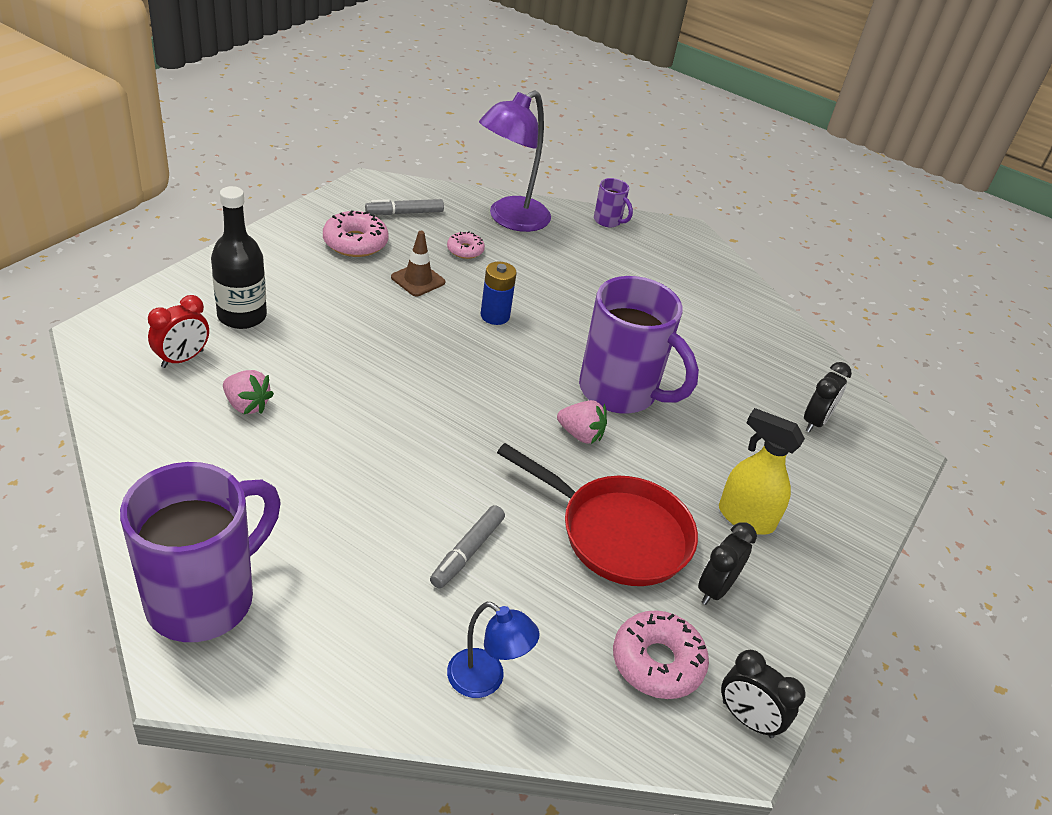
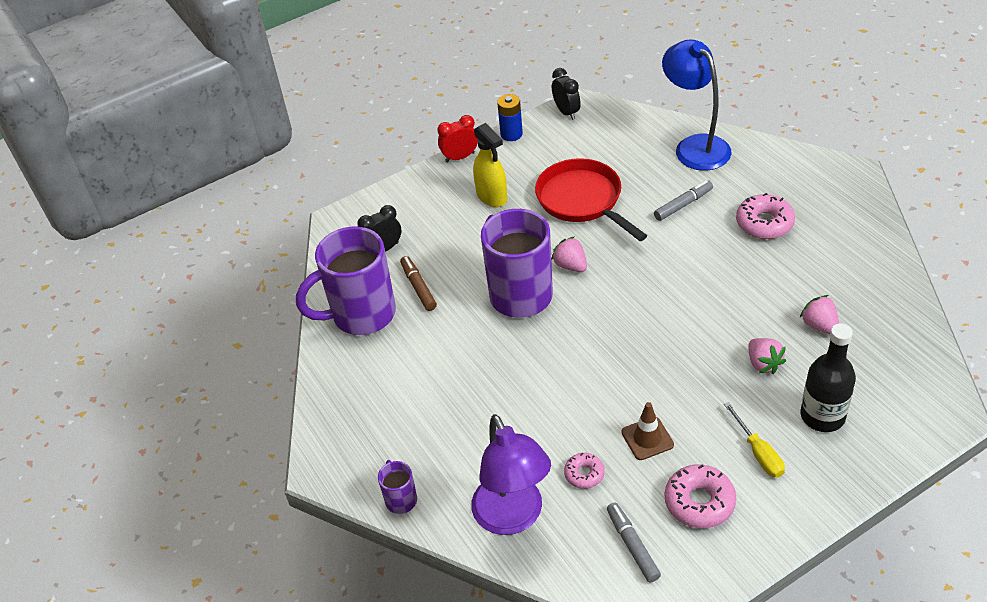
camera: 145 degrees left, 5 degrees up
purple mug [120,462,281,642] -> purple mug moved to [296,227,396,335]
red clock [148,295,209,368] -> red clock moved to [437,115,478,162]
grey marker [365,199,444,215] -> grey marker turned 120 degrees counterclockwise [607,502,661,582]
blue lamp [447,602,539,698] -> blue lamp [662,39,732,170], size x1.79
purple lamp [479,90,551,232] -> purple lamp turned 90 degrees clockwise [471,414,551,535]
blue battery [481,261,517,325] -> blue battery moved to [497,94,523,141]
pink donut [613,610,709,699] -> pink donut moved to [736,193,795,239]
black clock [698,522,757,605] -> none
none -> brown marker [400,256,437,311]
none -> yellow screwdriver [724,402,785,478]
none -> pink strawberry [748,338,786,374]

